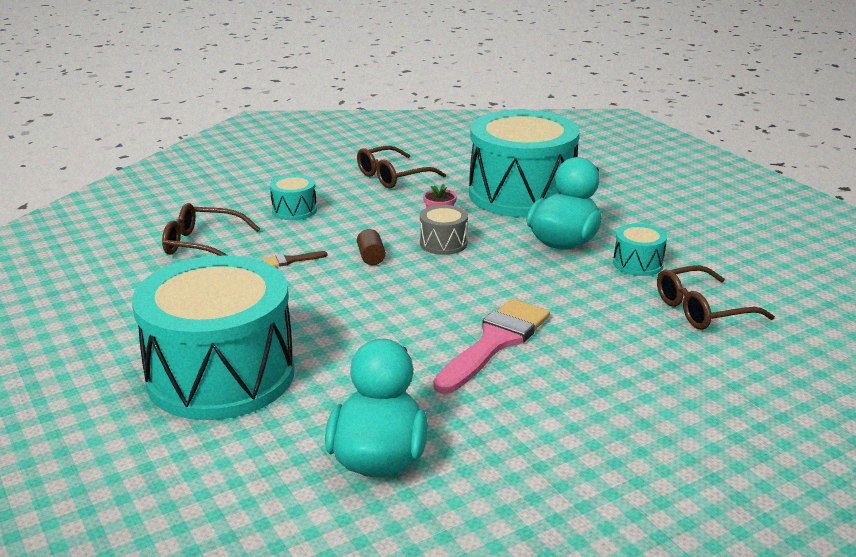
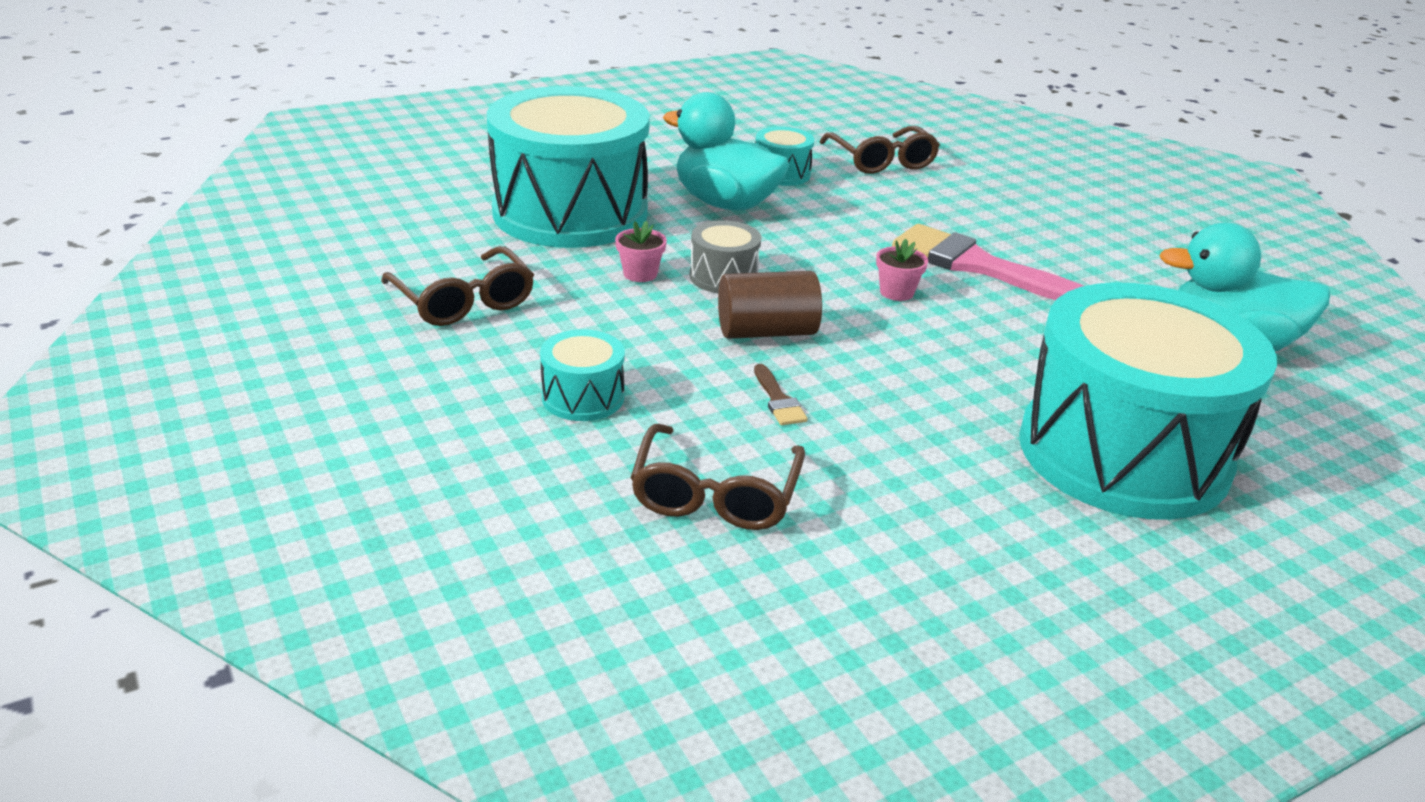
camera: 90 degrees left, 5 degrees up
brown cylinder [357,229,386,265] -> brown cylinder [718,271,822,339], size x1.74
none -> pink flower pot [876,239,928,301]

